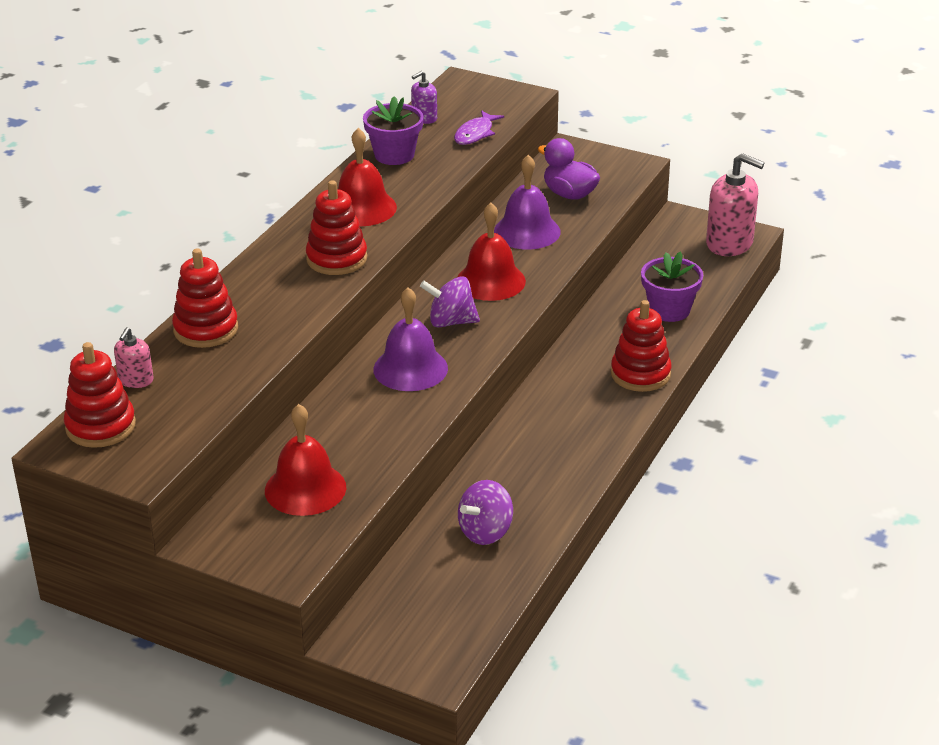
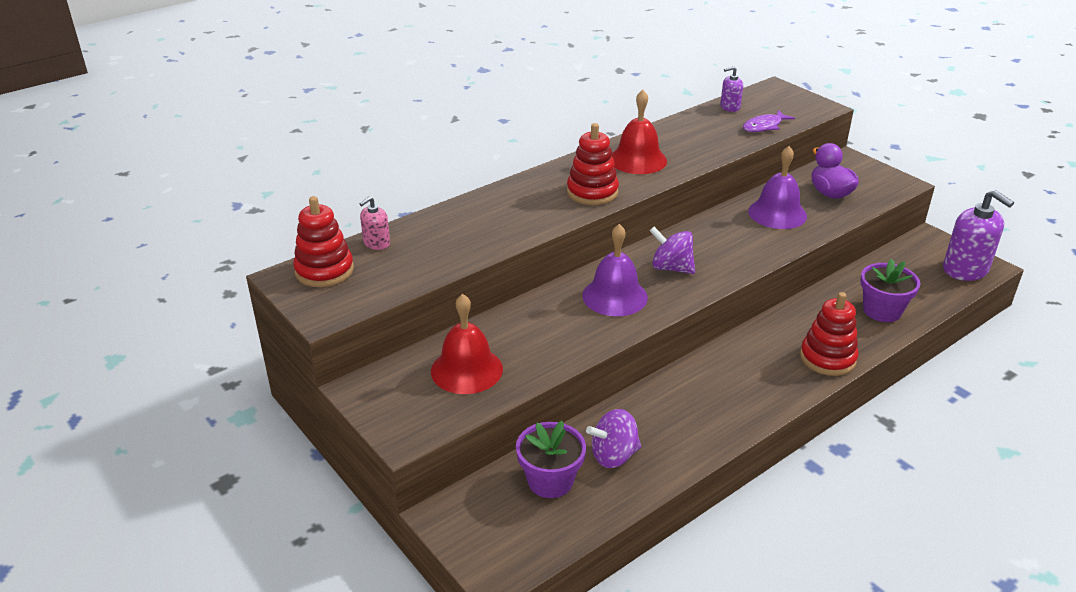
camera: 25 degrees right, 0 degrees up
red stacking toy [172,248,238,348] -> none
purple flower pot [363,96,424,165] -> purple flower pot moved to [516,421,586,498]
red bell [457,203,526,301] -> none
pink soap dispenser [706,153,765,256] -> purple soap dispenser [943,190,1014,281]

